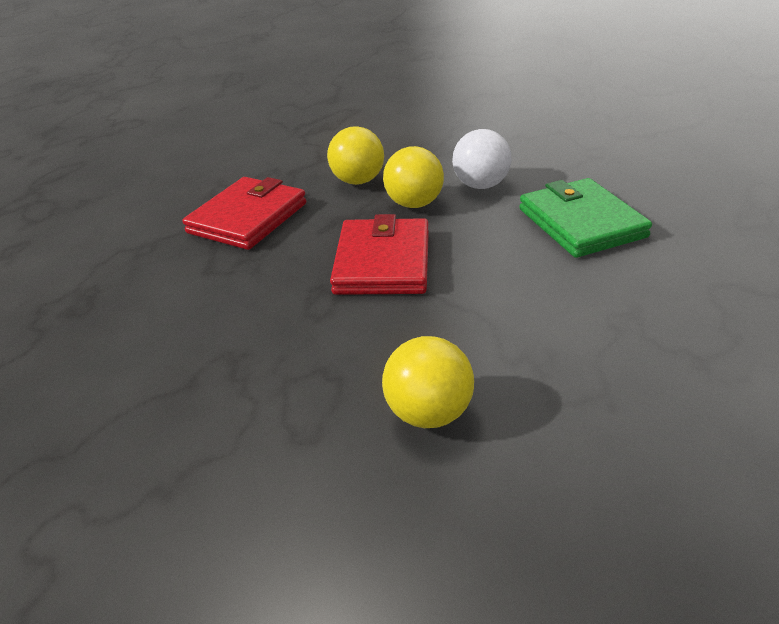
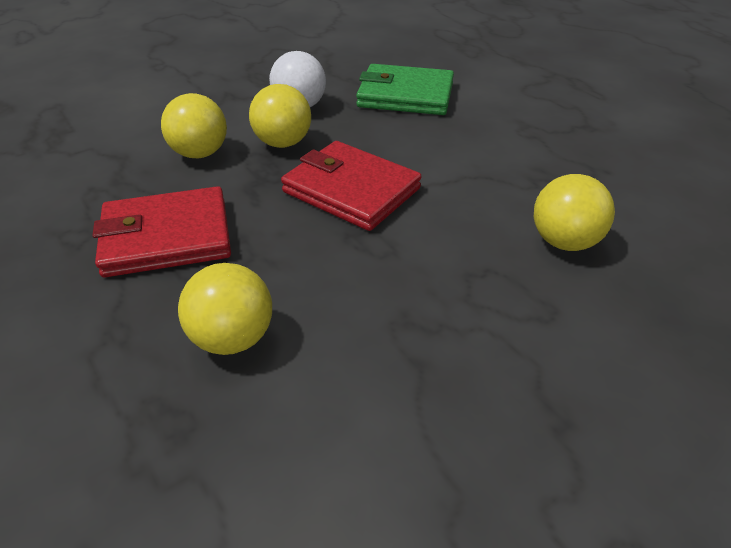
camera: 60 degrees left, 5 degrees up
red wallet [183,177,306,250] -> red wallet turned 75 degrees counterclockwise [93,186,231,277]
none -> yellow ball [178,263,272,355]

